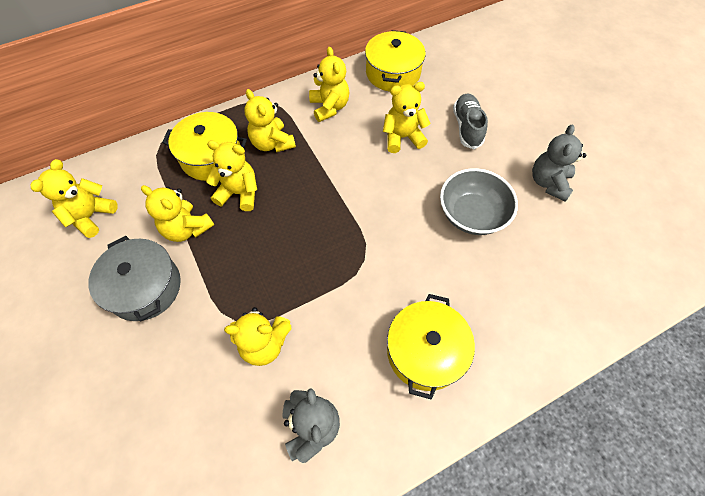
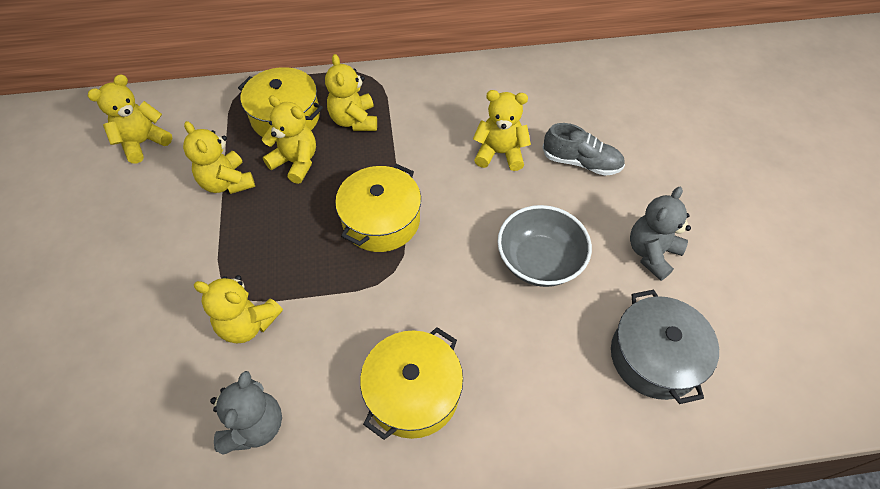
camera: 20 degrees right, 5 degrees down
grey pot [88,236,181,321] -> grey pot moved to [611,290,719,404]
yellow teddy bear [309,47,349,122] -> none
yellow pot [365,30,426,92] -> yellow pot moved to [335,164,421,252]
grey shoe [453,93,488,149] -> grey shoe turned 90 degrees clockwise [542,123,625,176]

